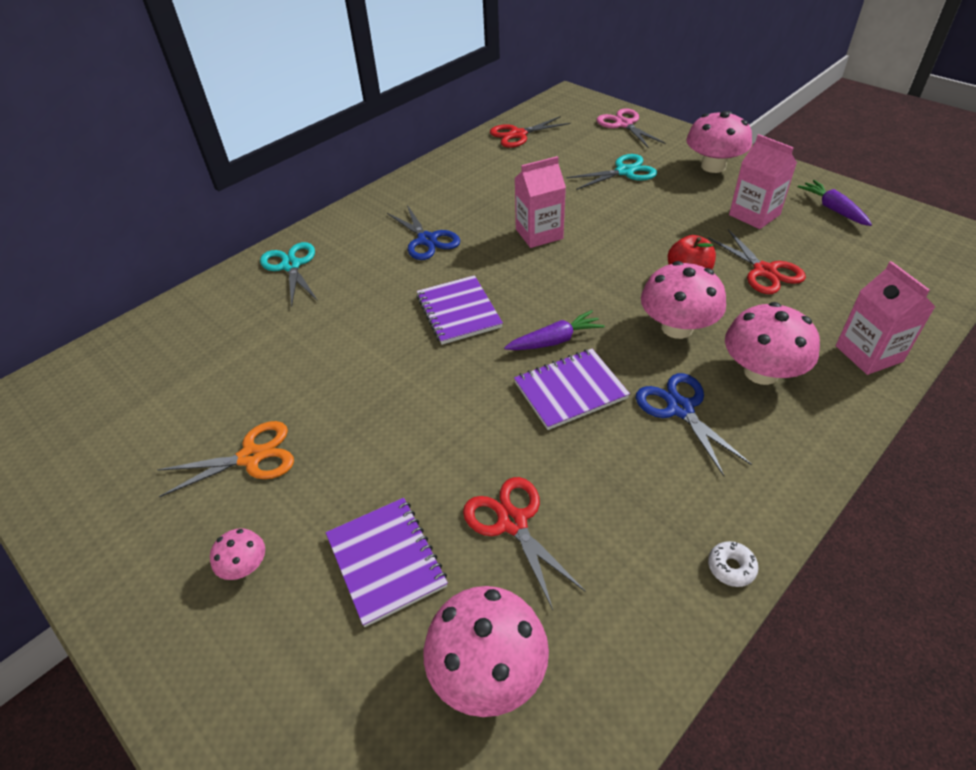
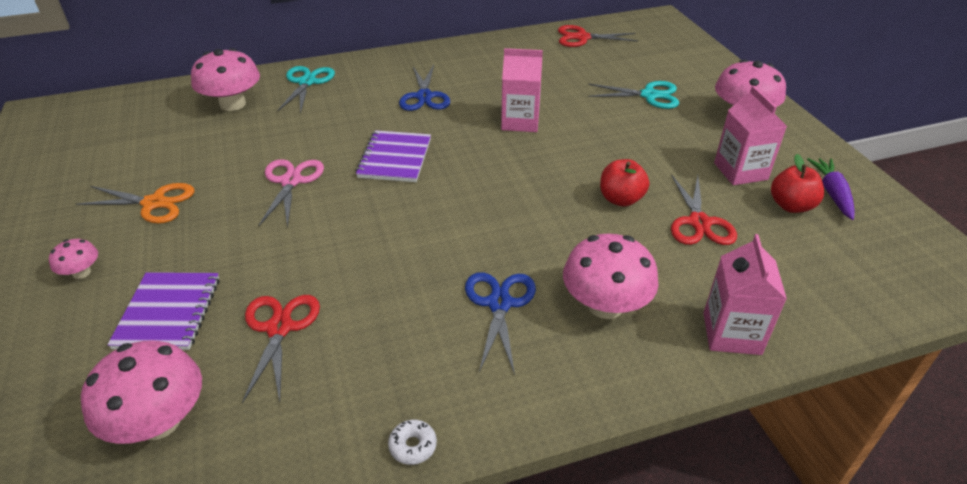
camera: 25 degrees right, 5 degrees down
purple carrot [504,310,605,350] -> none
purple notebook [514,349,630,430] -> none
pink scissors [597,108,666,148] -> pink scissors moved to [258,159,324,228]
pink mushroom [641,261,726,339] -> pink mushroom moved to [191,48,260,111]
none -> red apple [771,154,824,213]

